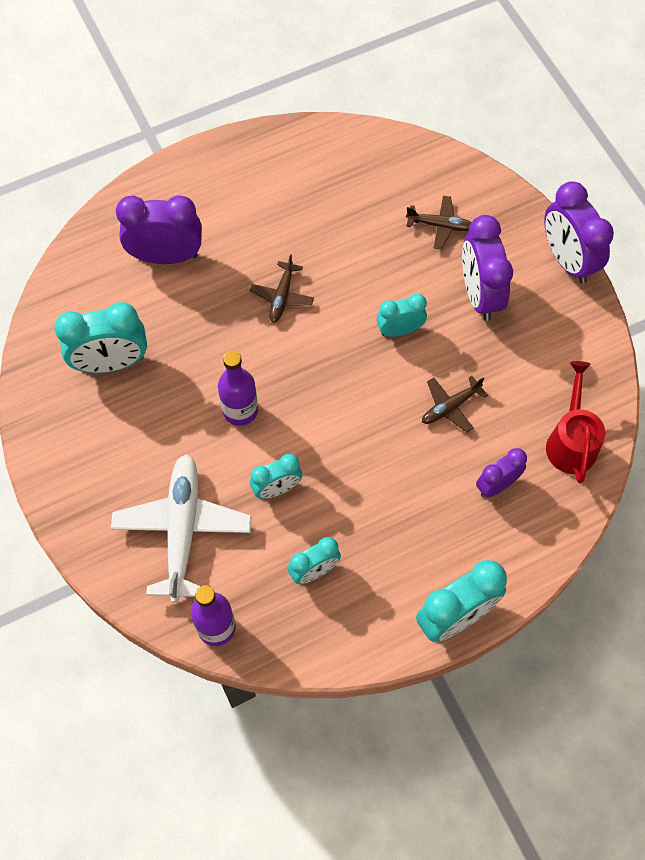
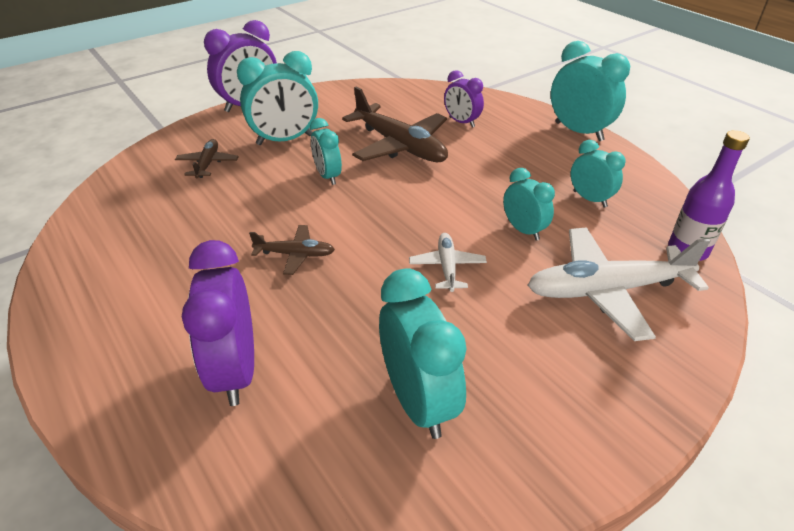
camera: 100 degrees left, 25 degrees down
purple bottle [218,350,258,426] -> white plane [409,233,487,292]
brown plane [422,375,488,432] -> brown plane [342,87,448,162], size x1.97
purple clock [462,215,513,321] -> turquoise clock [237,51,318,145]
red watering can [546,361,605,483] -> none

